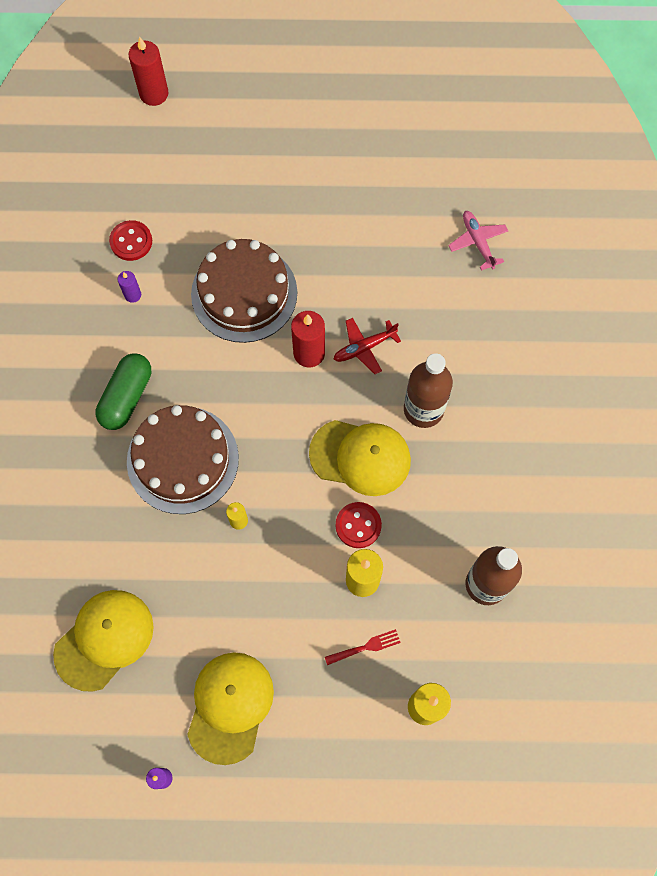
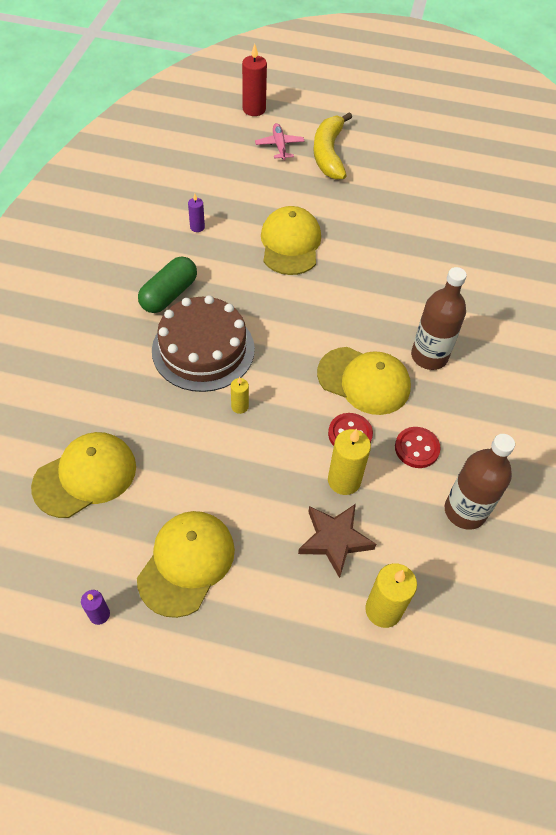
camera: 10 degrees right, 15 degrees down
red button [109,220,152,261] -> red button moved to [395,427,441,468]
brown cake [191,239,297,343] -> yellow cap [261,206,321,275]
red candle [291,311,325,367] -> none
red fork [325,629,401,665] -> brown star [298,504,376,578]
red plane [333,318,401,374] -> none
pink plane [448,211,508,271] -> pink plane moved to [255,123,305,160]
none -> yellow banana [313,112,352,180]

